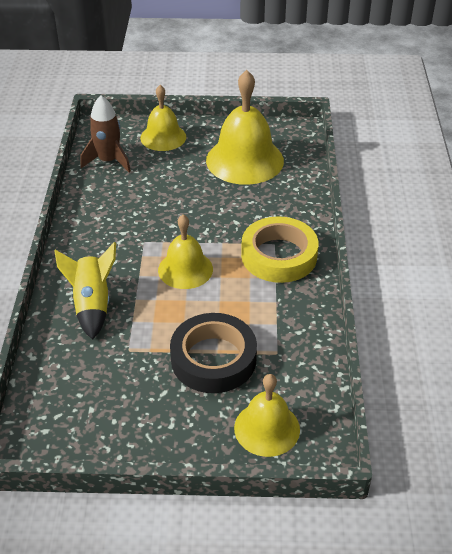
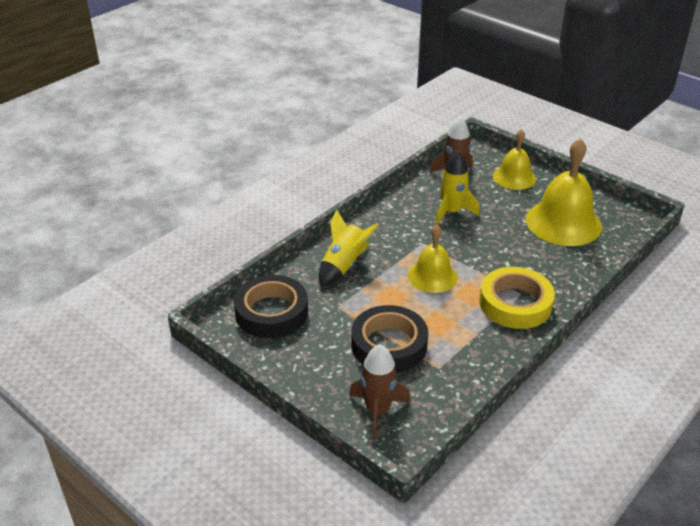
camera: 40 degrees right, 5 degrees down
yellow bell [234,374,300,457] -> brown rocket [349,344,411,439]
none -> black tape [234,275,308,338]
none -> yellow rocket [435,151,480,225]

